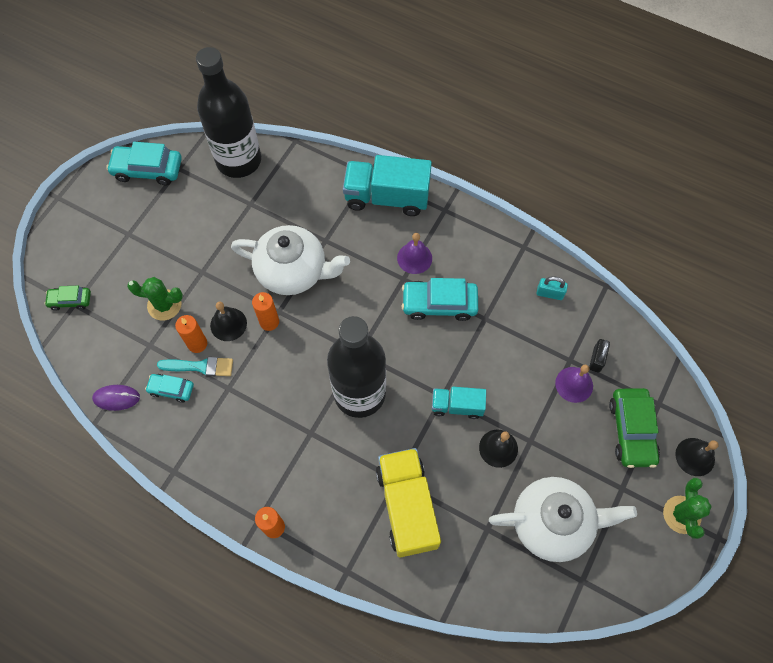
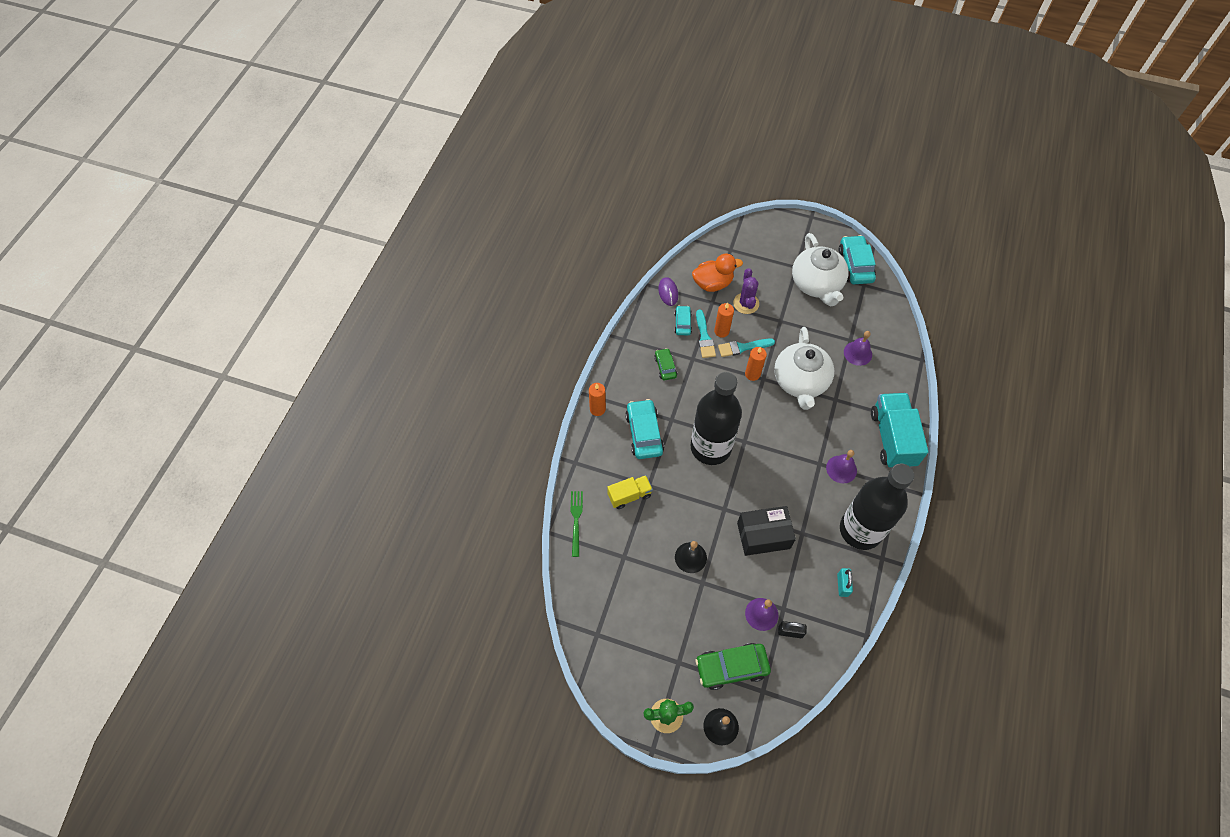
camera: 80 degrees right, 5 degrees down
green car [44,286,91,311] -> green car moved to [654,348,677,380]
green cactus [127,277,183,321] -> purple cactus [733,268,759,314]
black bottle [196,47,261,178] -> black bottle moved to [840,464,914,550]
black bell [210,302,247,341] -> turquoise brush [718,339,775,357]
yellow truck [376,448,441,558] -> yellow truck [607,475,653,509], size x0.56
turquoise car [402,278,478,321] -> turquoise car moved to [625,399,664,459]
turquoise truck [432,387,486,419] -> none
white teapot [489,477,637,562] -> white teapot moved to [792,233,849,306]
none -> green fork [571,491,583,557]
none -> orange duck [692,254,743,292]
none -> black box [737,506,796,556]
none -> purple bell [844,331,872,366]

